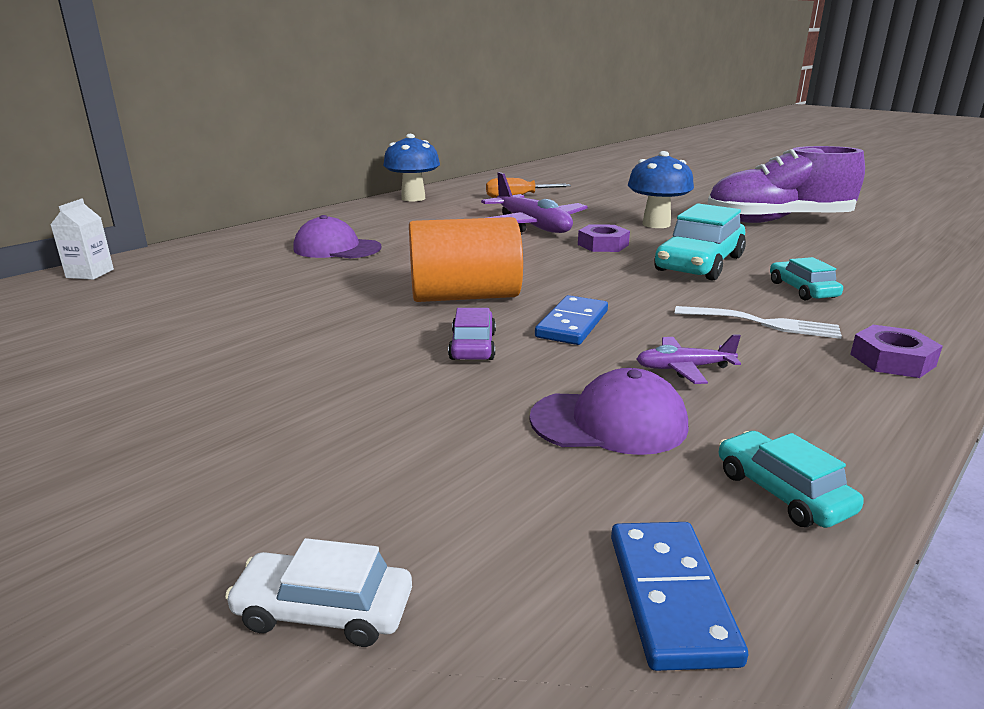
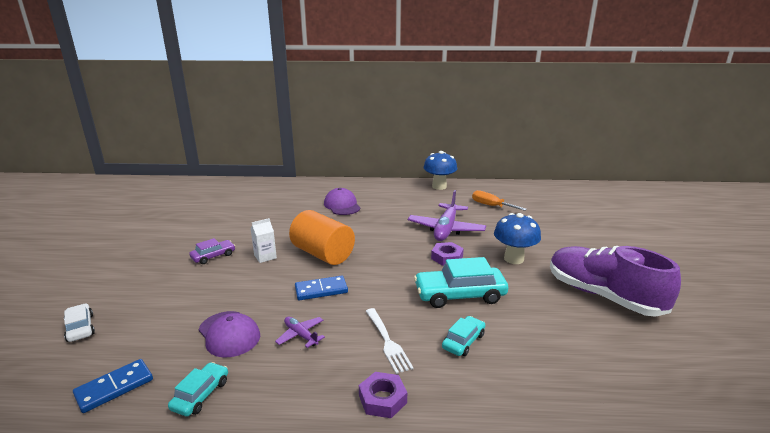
camera: 50 degrees right, 0 degrees up
white carton [50,199,114,280] -> white carton moved to [250,218,277,263]
purple car [448,308,496,360] -> purple car moved to [189,238,235,264]

